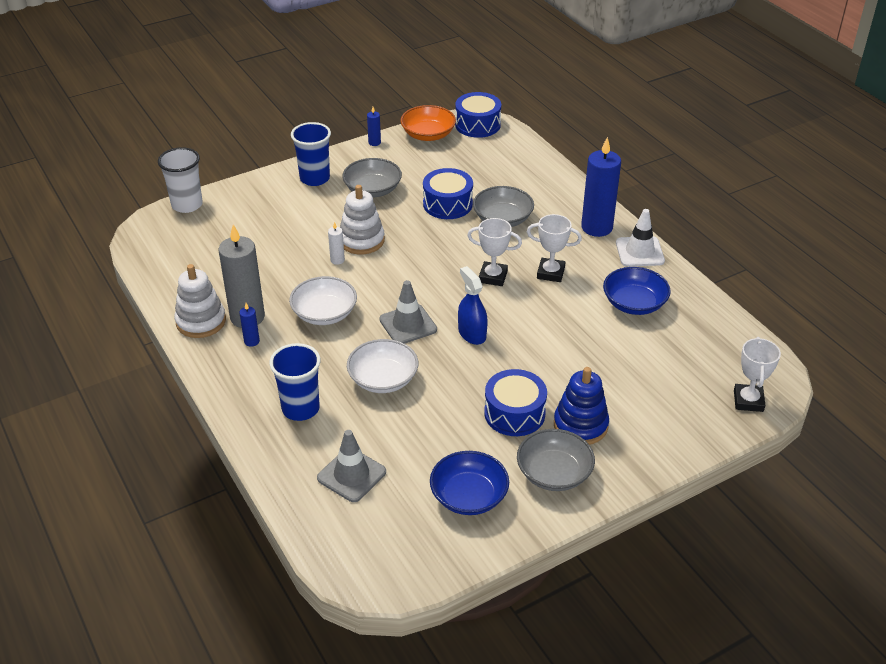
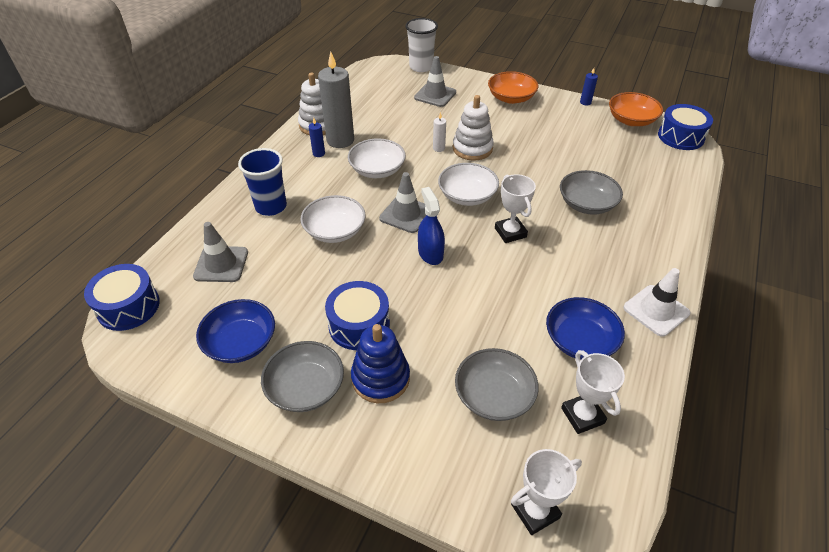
camera: 55 degrees right, 5 degrees up
blue cup [291,122,331,186] -> orange bowl [488,71,538,104]
grey bowl [342,158,402,197] -> grey bowl moved to [455,348,539,421]
blue drum [423,168,473,219] -> blue drum moved to [84,264,160,331]
blue spray bottle [458,266,488,345] -> blue spray bottle turned 45 degrees counterclockwise [418,187,445,265]
white trophy [527,214,582,282] -> white trophy moved to [561,350,625,434]
blue candle [581,137,621,237] -> none
none -> grey traffic cone [414,56,456,107]
none -> white bowl [438,163,499,206]

